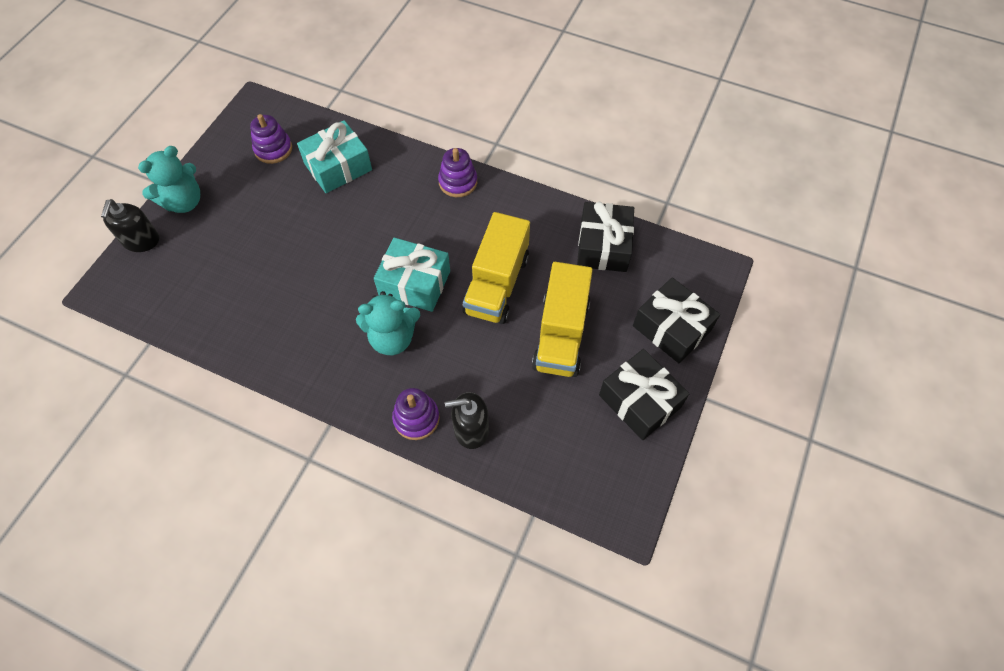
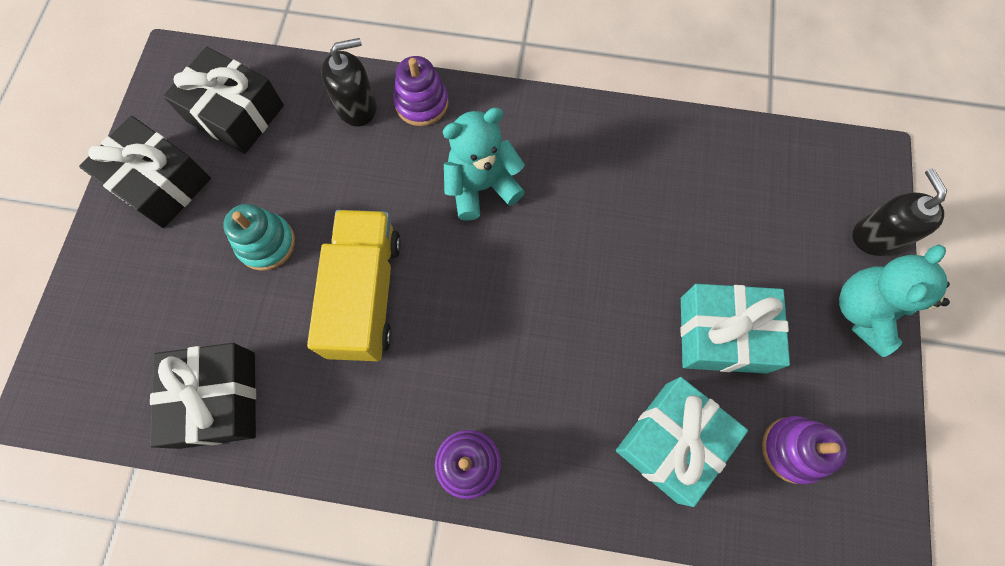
camera: 165 degrees right, 10 degrees up
turquoise gift [374,238,450,312] -> turquoise gift moved to [681,284,790,374]
yellow truck [532,262,593,377] -> turquoise stacking toy [223,204,295,271]
black gift [633,277,720,363] -> black gift moved to [163,47,284,154]

